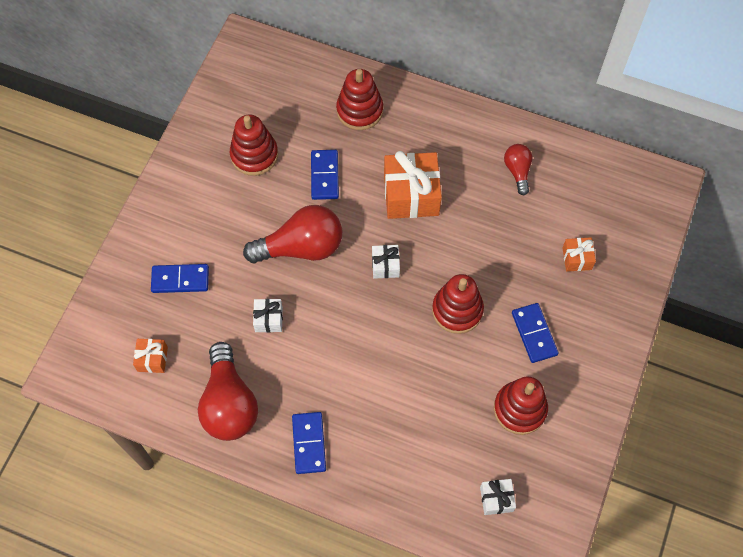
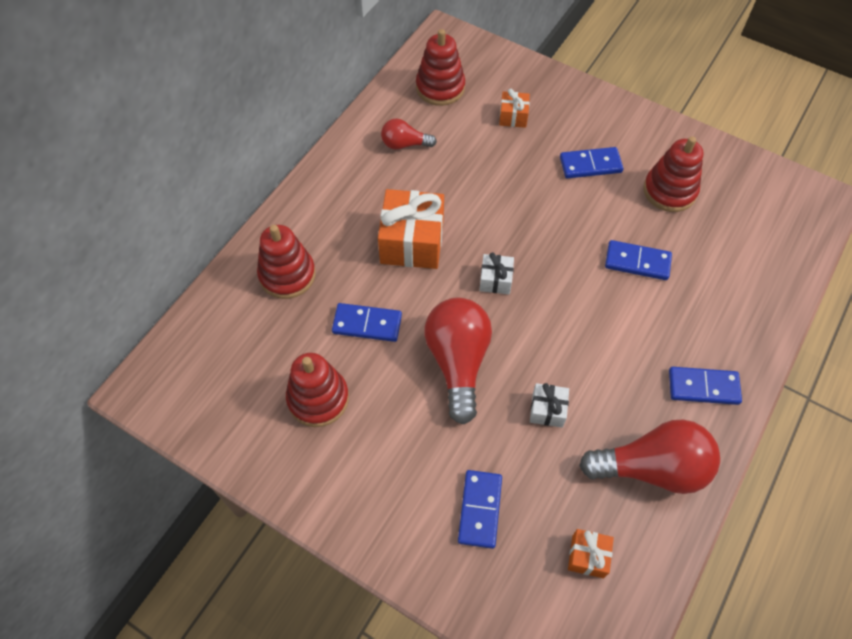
camera: 80 degrees left, 5 degrees down
red stacking toy [432,274,484,334] -> red stacking toy moved to [416,29,465,106]
white gift [480,479,516,515] -> none
none -> blue domino [605,240,672,280]

